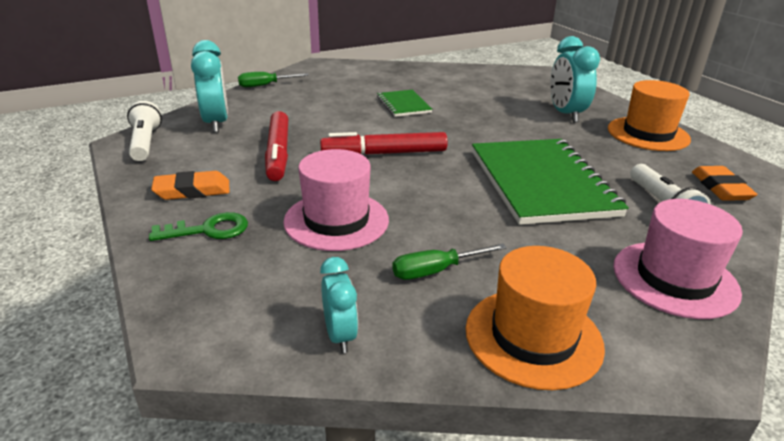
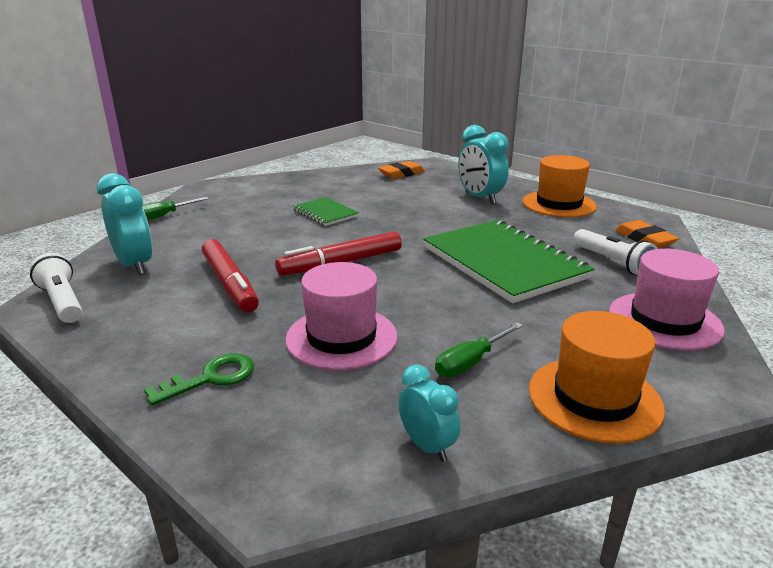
camera: 20 degrees left, 5 degrees down
orange eraser [151,171,229,200] -> orange eraser moved to [378,161,425,179]

